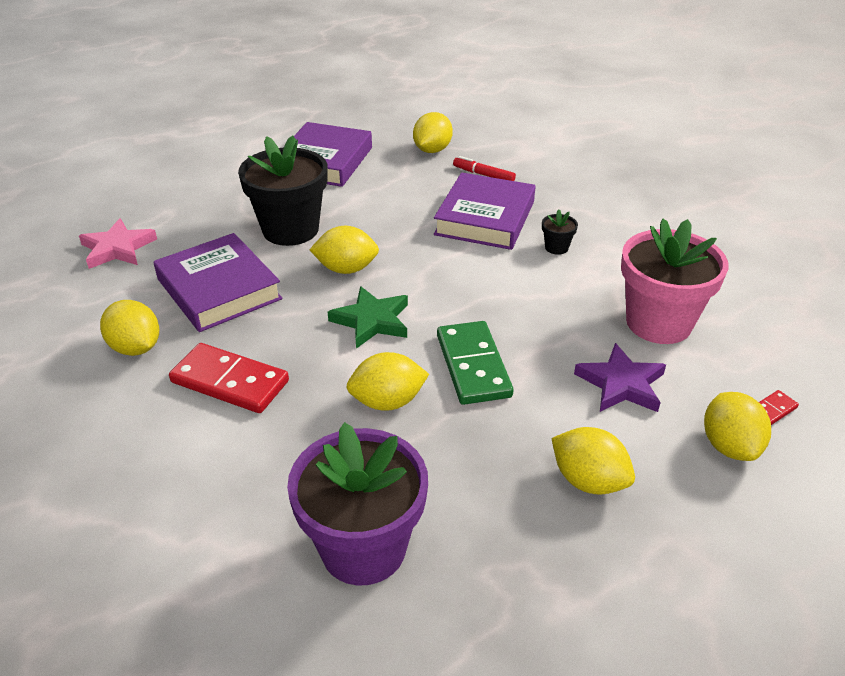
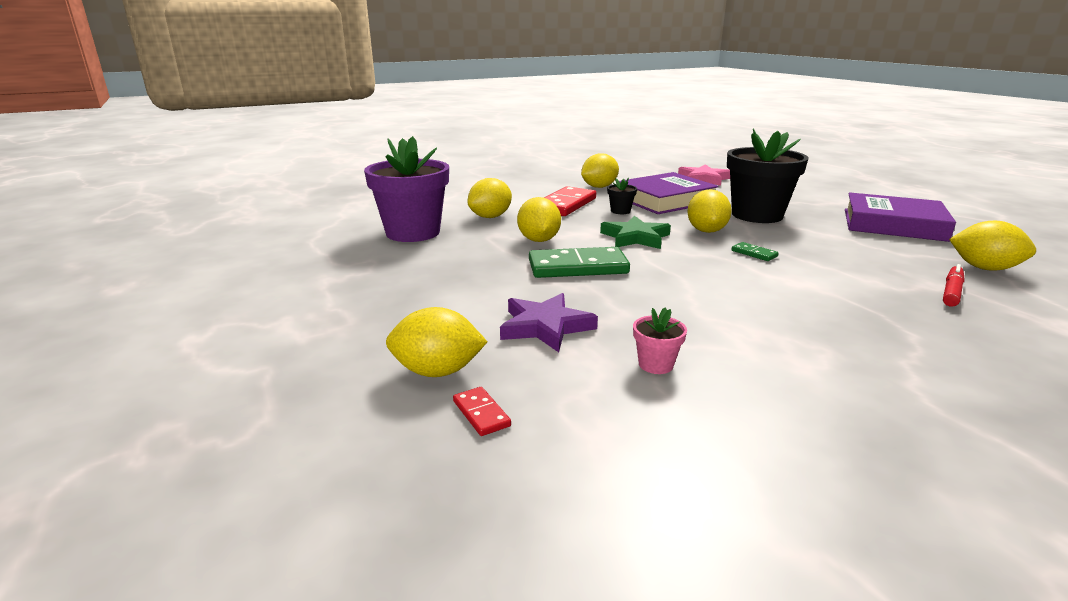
camera: 95 degrees right, 15 degrees down
purple book [434,172,535,250] -> none
black flower pot [542,209,578,255] -> black flower pot moved to [607,178,637,214]
yellow lemon [552,427,635,495] -> yellow lemon moved to [468,178,512,218]
pink flower pot [621,218,728,344] -> pink flower pot [633,308,687,374], size x0.41
none -> green domino [731,242,779,261]

